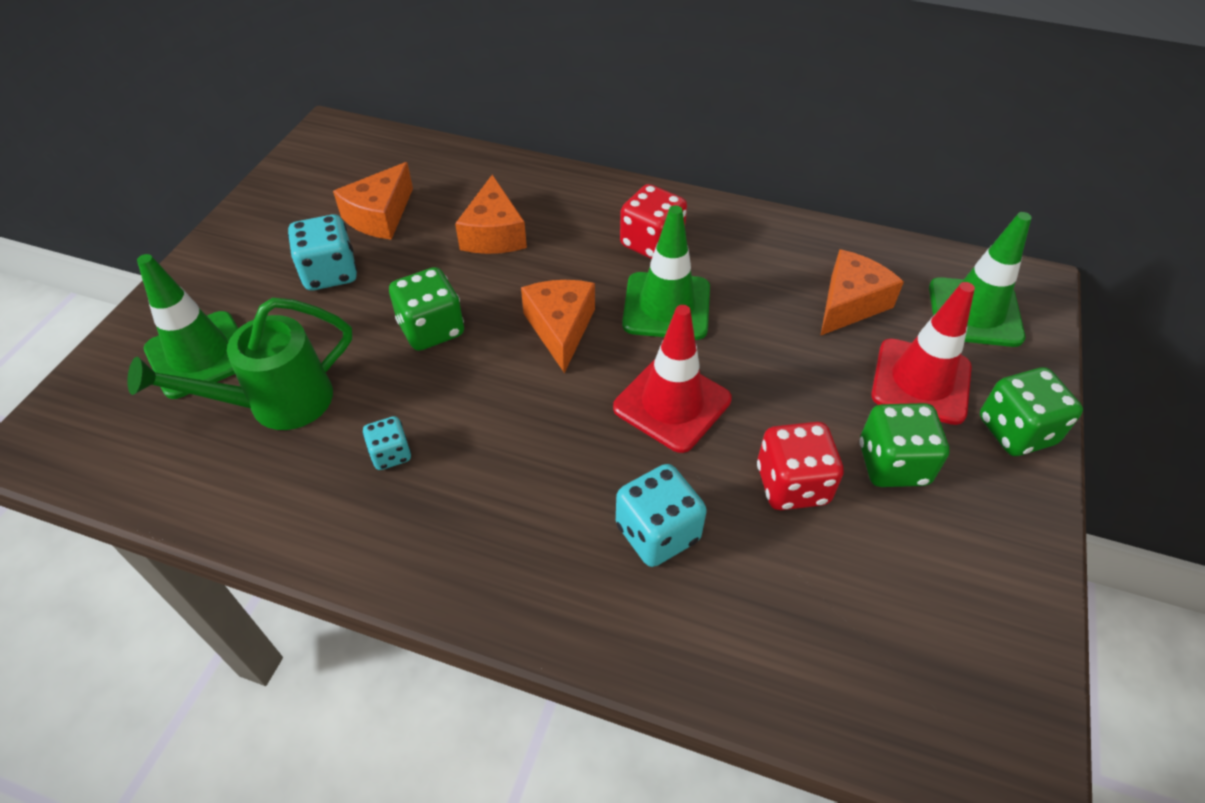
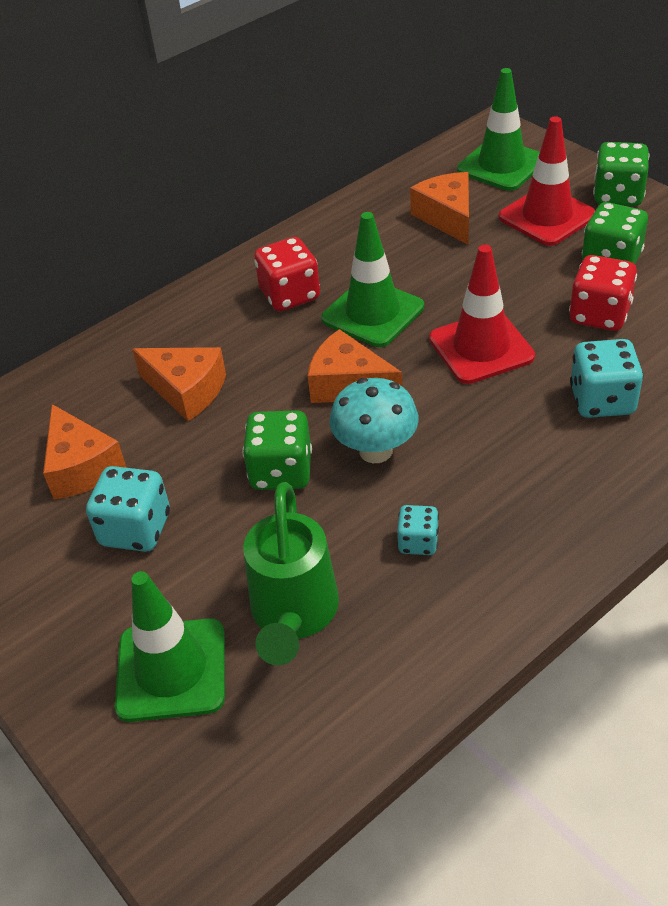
camera: 55 degrees left, 5 degrees down
none -> turquoise mushroom [329,378,419,463]

